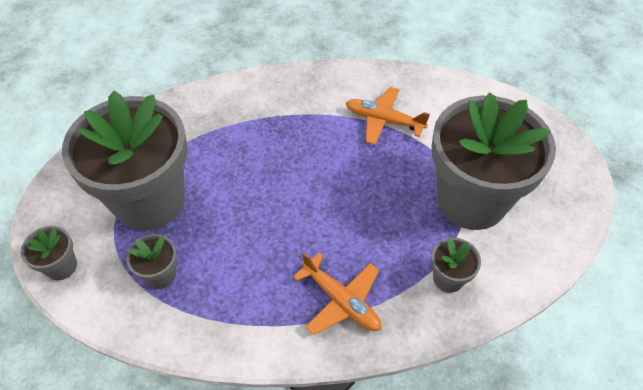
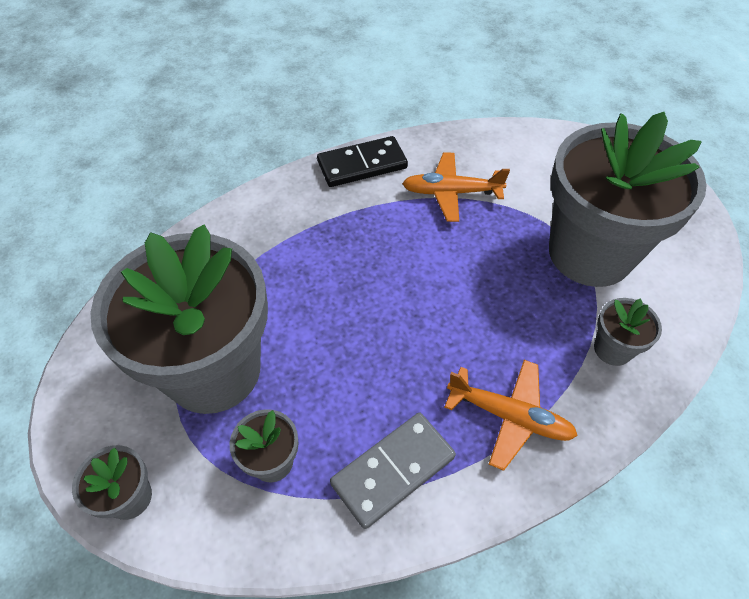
camera: 20 degrees left, 0 degrees up
none -> black domino [317,136,408,187]
none -> grey domino [330,412,456,529]

